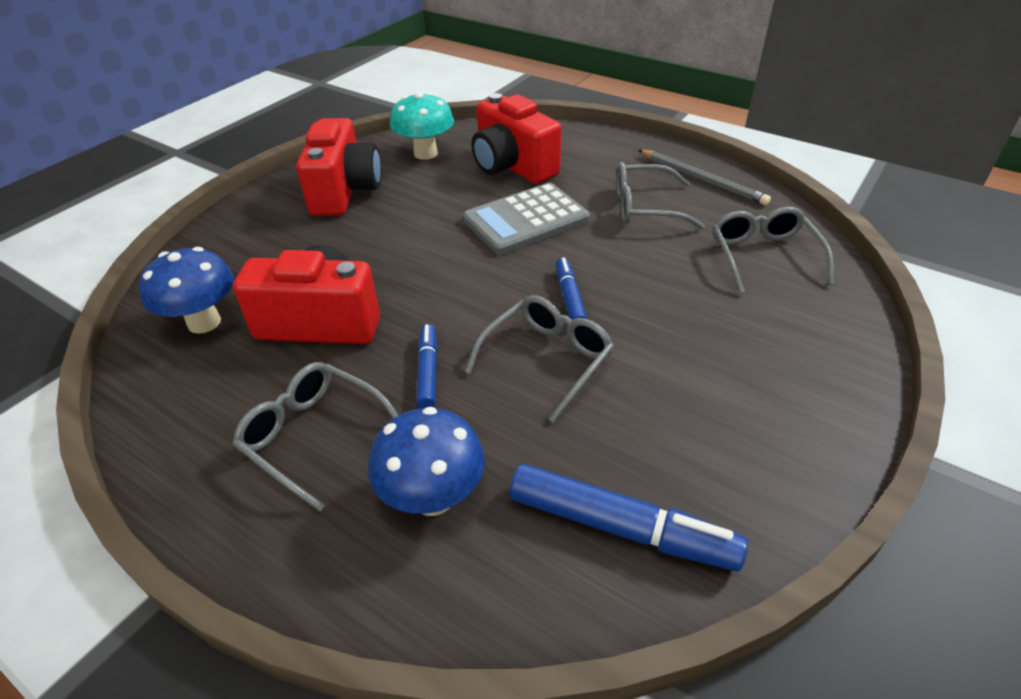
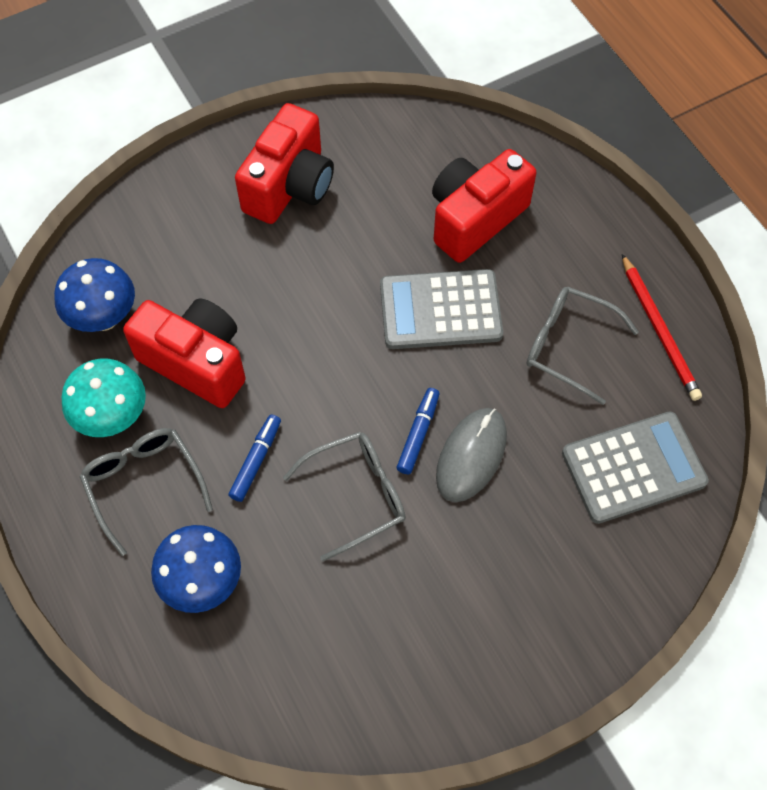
camera: 25 degrees right, 20 degrees up
turquoise mushroom [390,92,454,160] -> turquoise mushroom moved to [61,358,146,437]
red camera [471,93,561,184] -> red camera turned 60 degrees clockwise [432,149,537,263]
blue marker [509,464,748,571] -> none
grey pencil [639,150,771,205] -> red pencil [622,254,702,401]
grey glasses [713,207,834,294] -> grey calculator [562,412,709,524]
none -> grey mouse [436,408,507,502]

